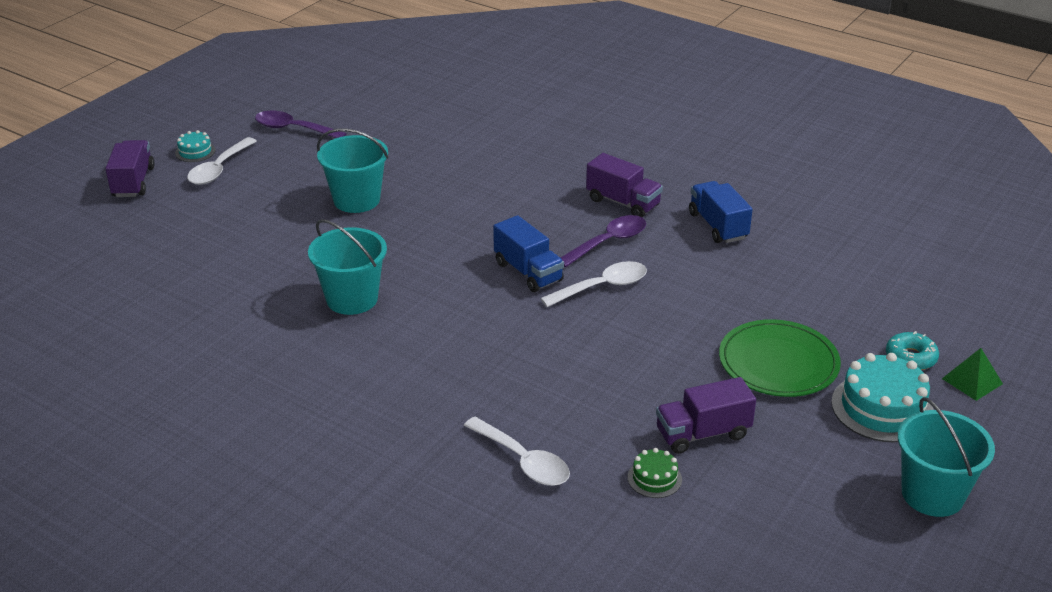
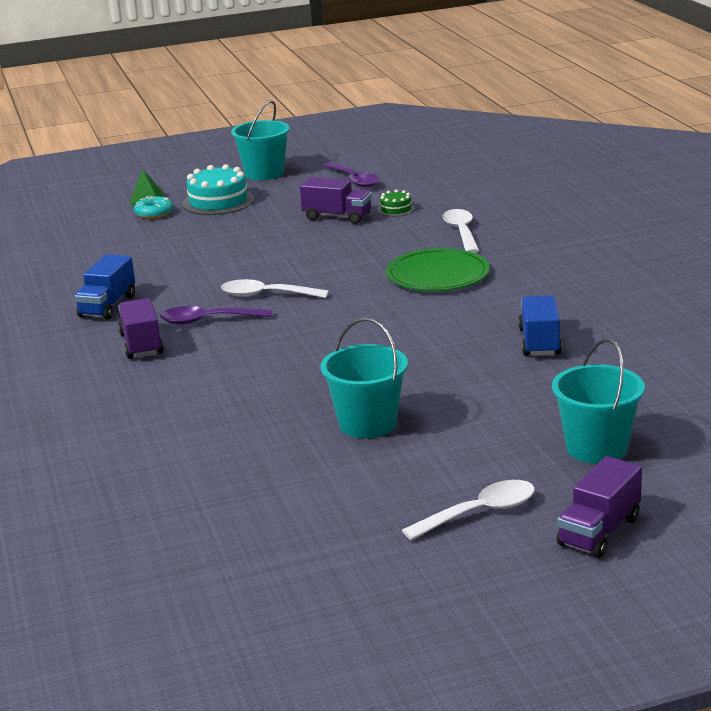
camera: 140 degrees left, 10 degrees down
turquoise cake [175,130,215,162] -> none
purple spoon [255,111,347,138] -> purple spoon moved to [323,162,379,188]
turquoise bucket [308,219,387,315] -> turquoise bucket moved to [552,338,645,464]
blue truck [493,215,564,292] -> blue truck moved to [518,295,562,356]
green plate [719,319,841,397] -> green plate moved to [386,248,490,291]

